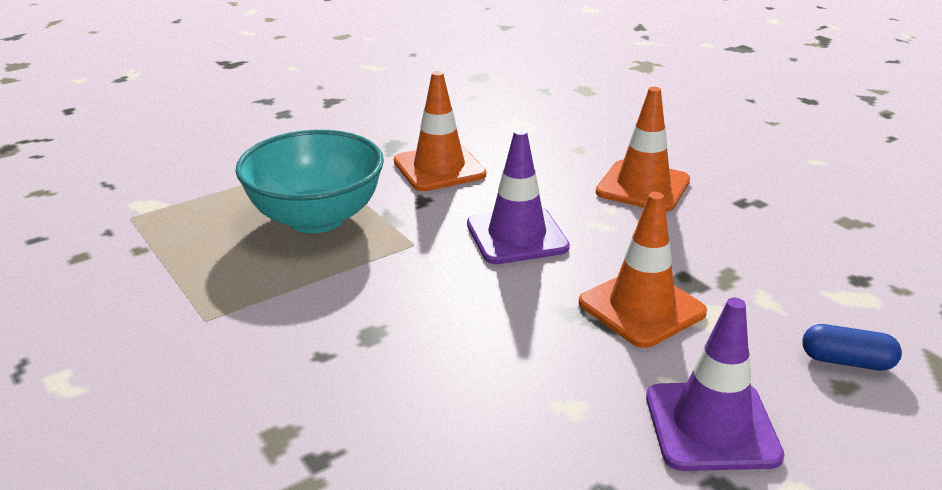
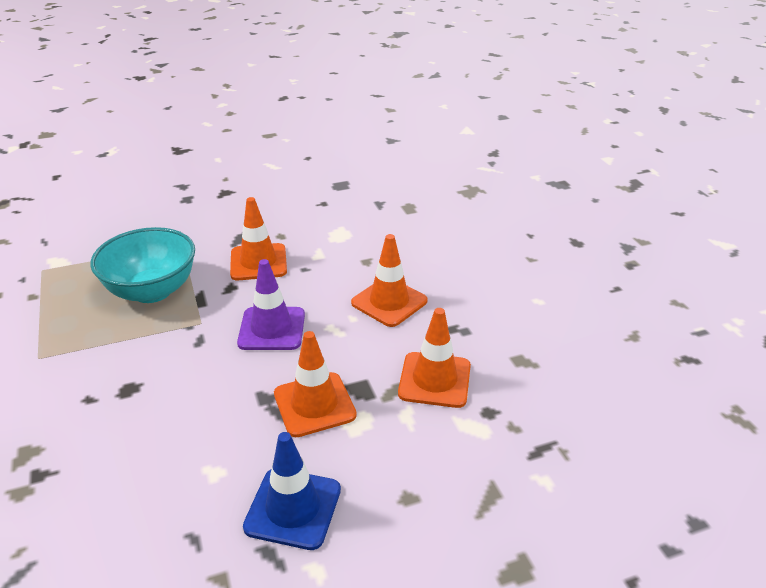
camera: 15 degrees right, 5 degrees up
purple traffic cone [646,298,784,471] -> blue traffic cone [243,432,341,550]
blue capsule [802,324,902,371] -> none
none -> orange traffic cone [398,308,471,408]

